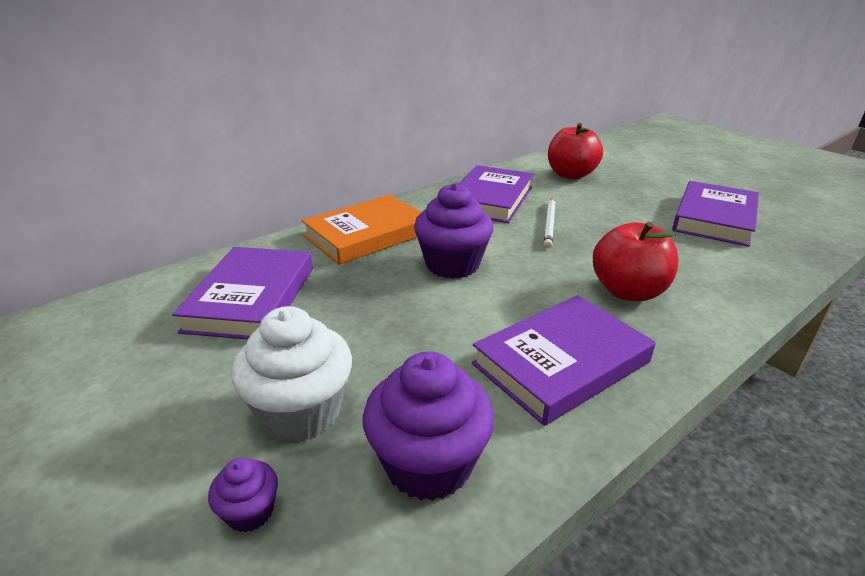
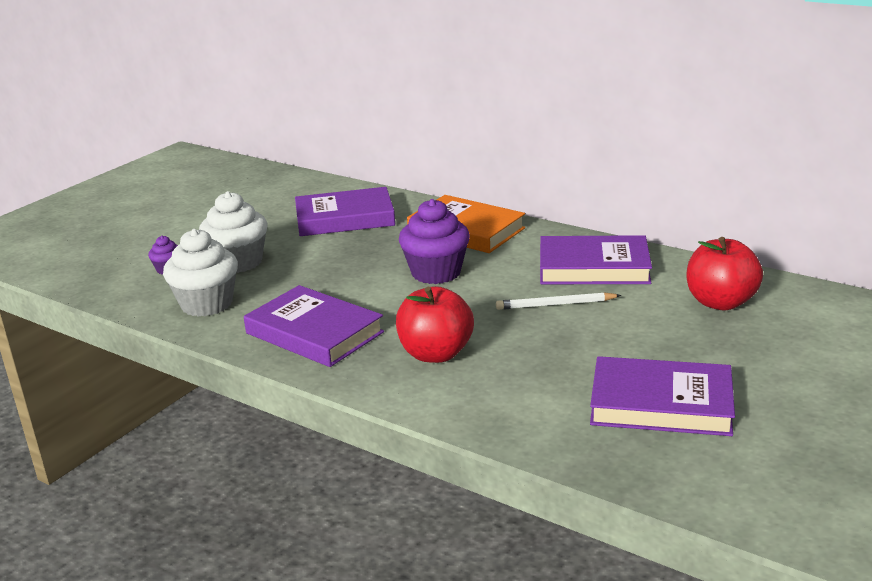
camera: 75 degrees right, 5 degrees down
purple cupcake [363,351,494,501] -> white cupcake [163,229,238,317]

